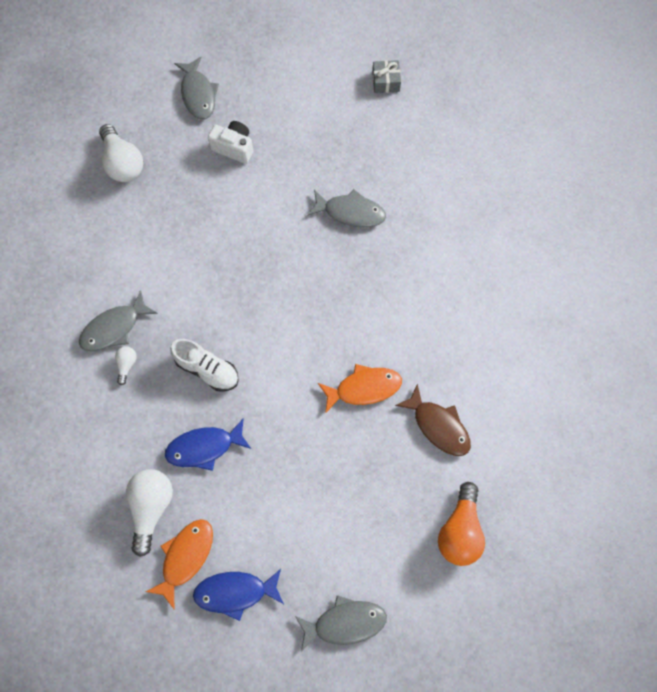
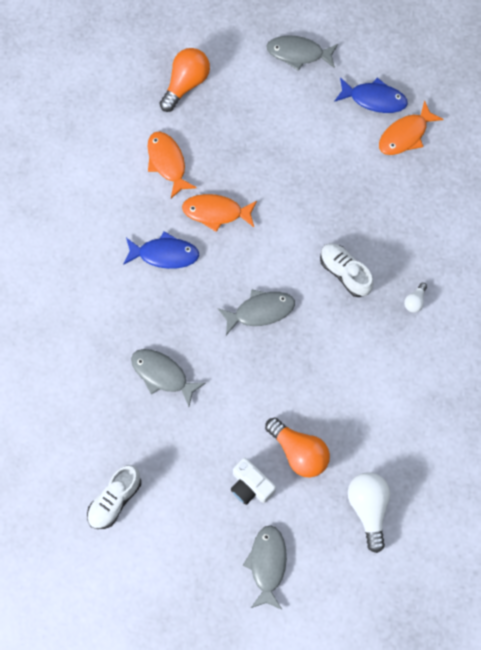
camera: 160 degrees left, 0 degrees up
grey fish [79,290,158,351] -> grey fish moved to [218,289,295,335]
white light bulb [126,469,173,557] -> none
blue fish [165,418,251,471] -> blue fish moved to [123,231,199,269]
grey gift [372,60,401,93] -> none
brown fish [395,384,471,456] -> orange fish [148,131,197,198]
none -> white shoe [87,465,141,529]
none -> orange light bulb [265,418,330,478]

